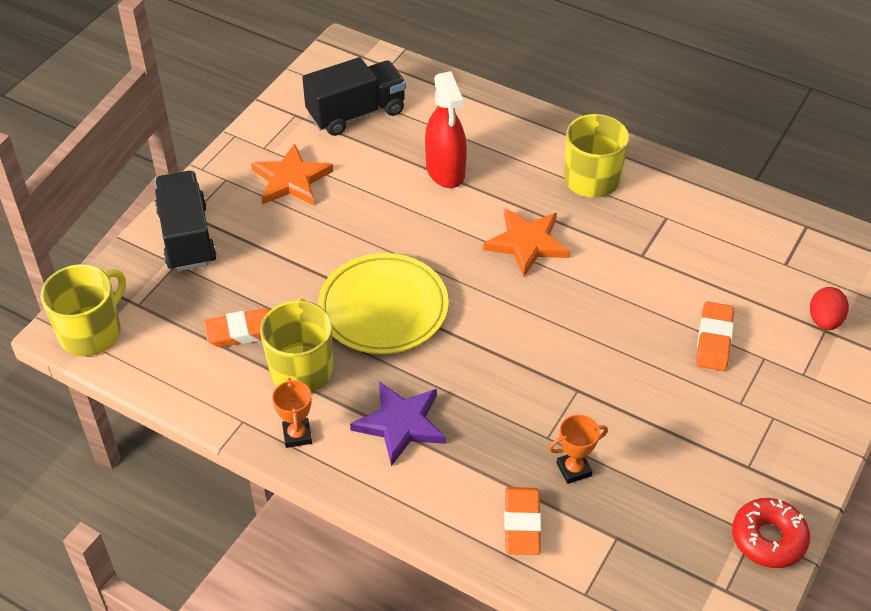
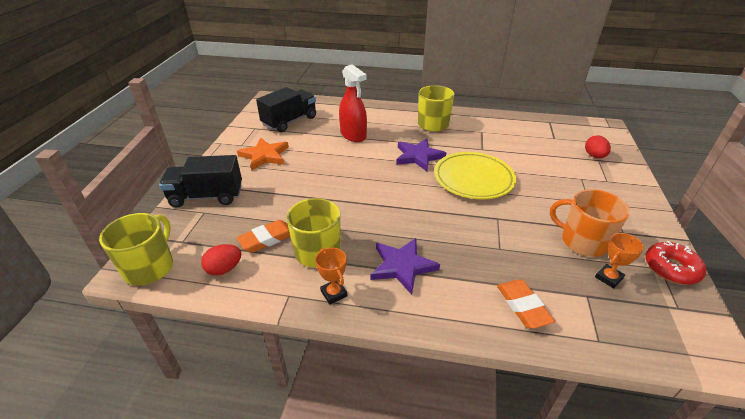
camera: 20 degrees left, 10 degrees down
black truck [155,171,216,271] -> black truck turned 60 degrees counterclockwise [159,155,242,208]
yellow plate [318,253,449,354] -> yellow plate moved to [434,152,516,200]
orange star [483,208,570,277] -> purple star [396,138,446,171]
orange trophy [549,415,608,484] -> orange trophy moved to [595,233,644,289]
orange eraser [696,302,734,371] -> none
none -> red egg [201,244,241,276]
none -> orange mug [550,189,630,257]

